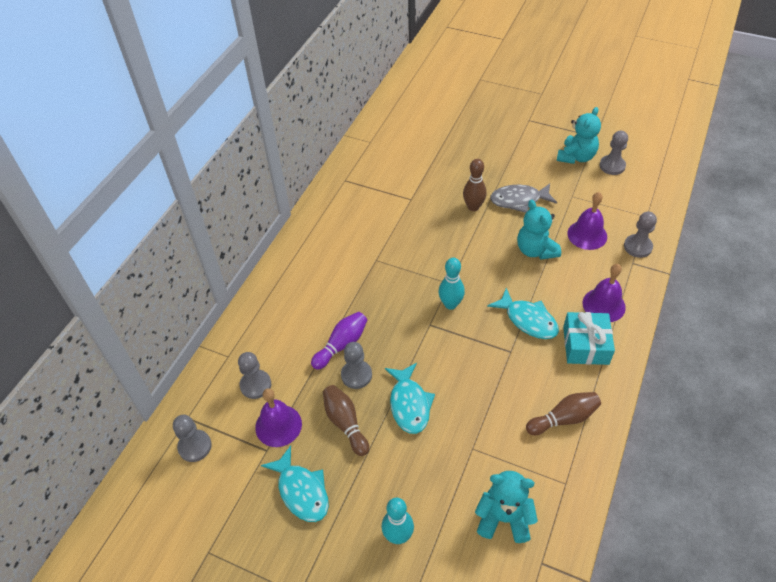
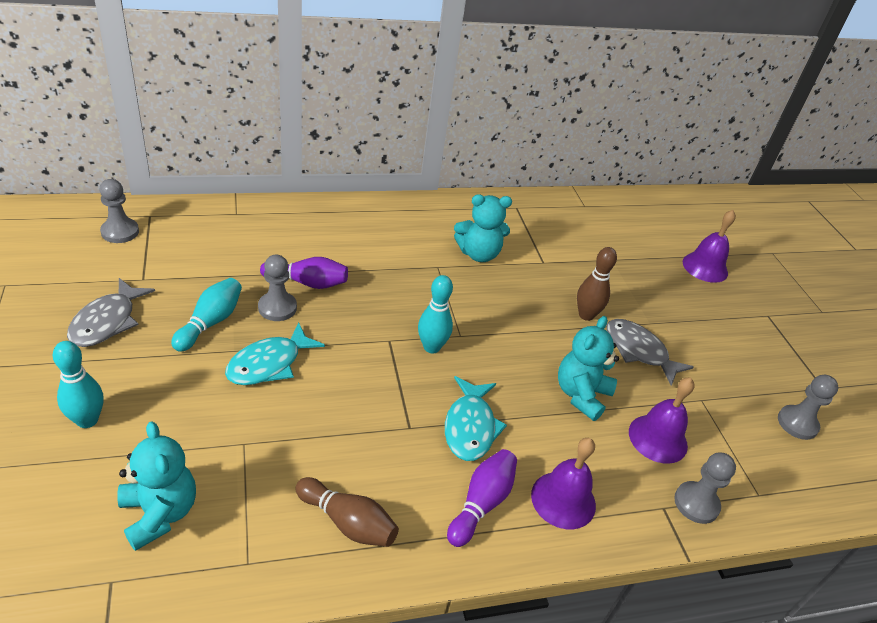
camera: 45 degrees right, 10 degrees down
grey pawn [238,352,271,399] -> none
purple bell [255,388,302,447] -> purple bell moved to [683,210,736,283]
turquoise fish [261,446,329,522] -> grey fish [67,278,155,347]
brown bowling pin [323,385,369,456] -> turquoise bowling pin [171,278,242,352]
turquoise teddy bear [557,107,601,164] -> turquoise teddy bear moved to [454,194,512,262]
turquoise gift [563,312,615,365] -> purple bowling pin [447,449,517,547]

